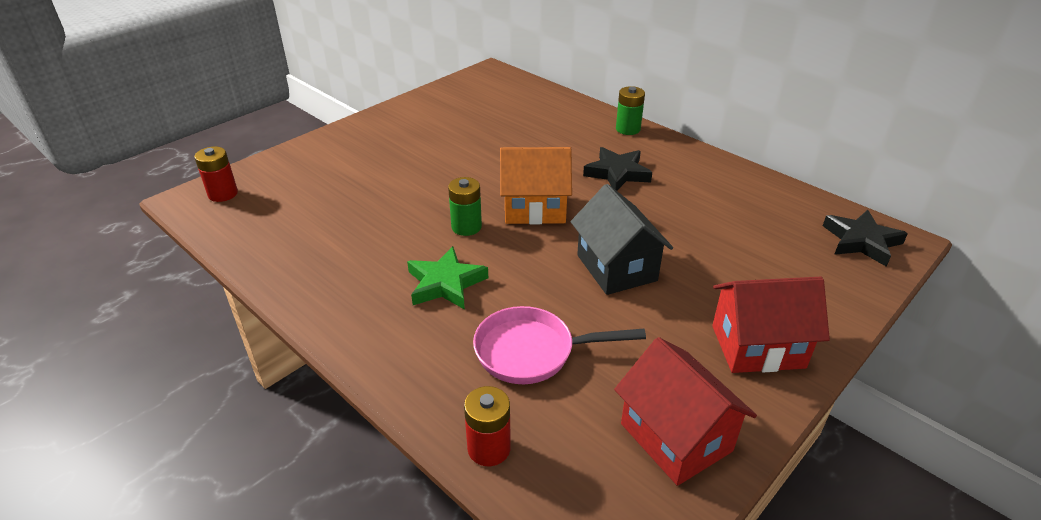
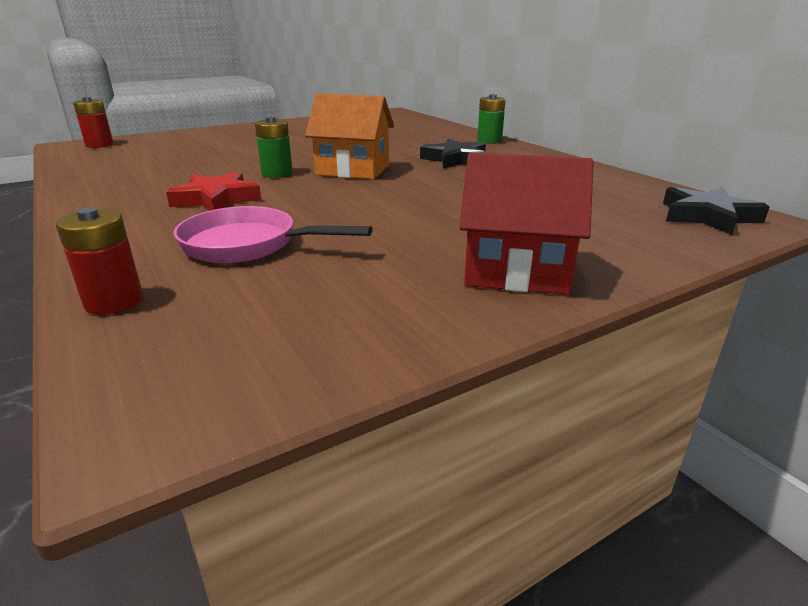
camera: 15 degrees right, 10 degrees down
green star [407,246,488,310] -> red star [166,171,261,211]
black house [571,184,673,295] -> none
red house [614,337,757,486] -> none

